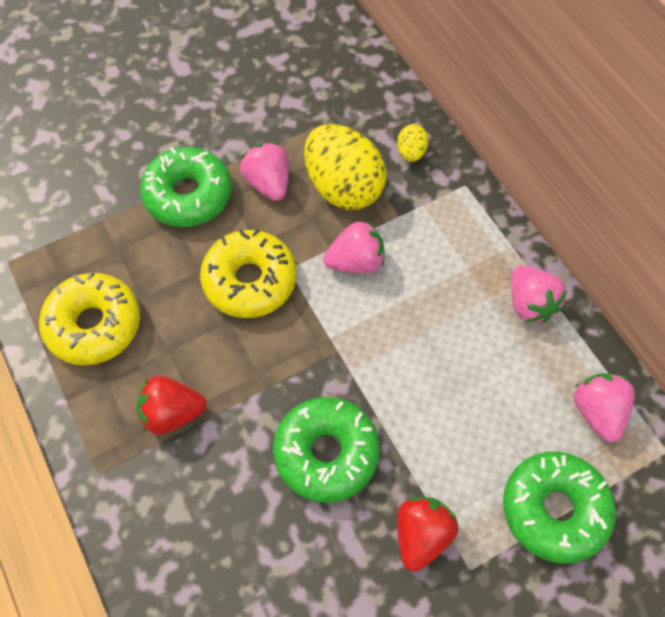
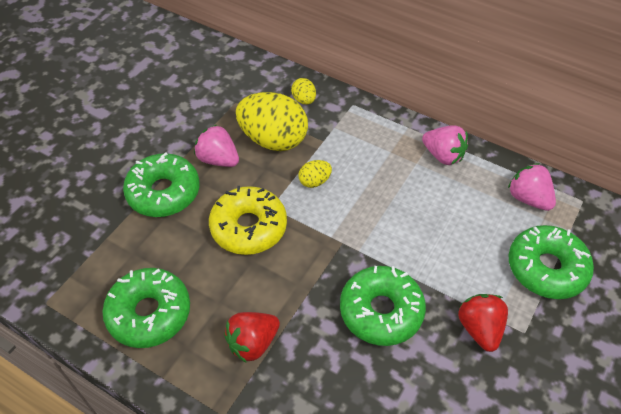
camera: 30 degrees left, 10 degrees down
yellow donut [39,272,140,365] -> green donut [102,268,190,348]
pink strawberry [323,220,384,273] -> yellow egg [299,160,332,188]

